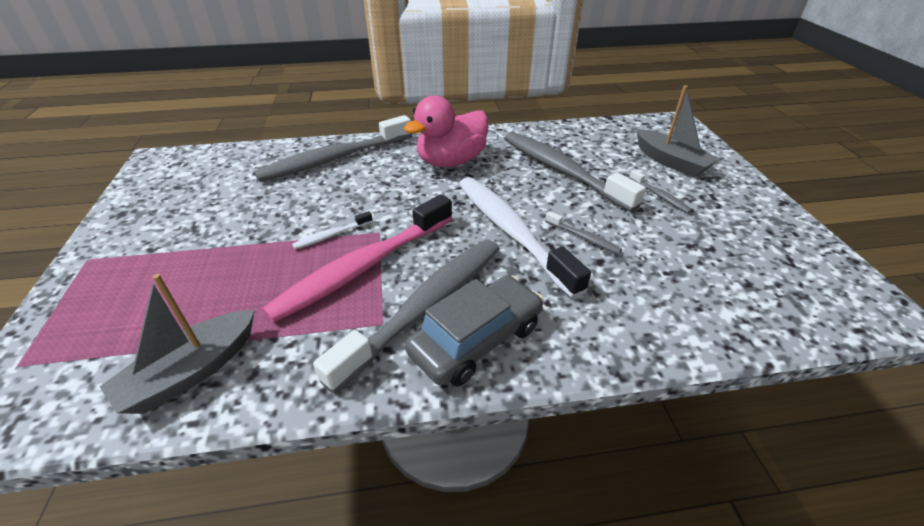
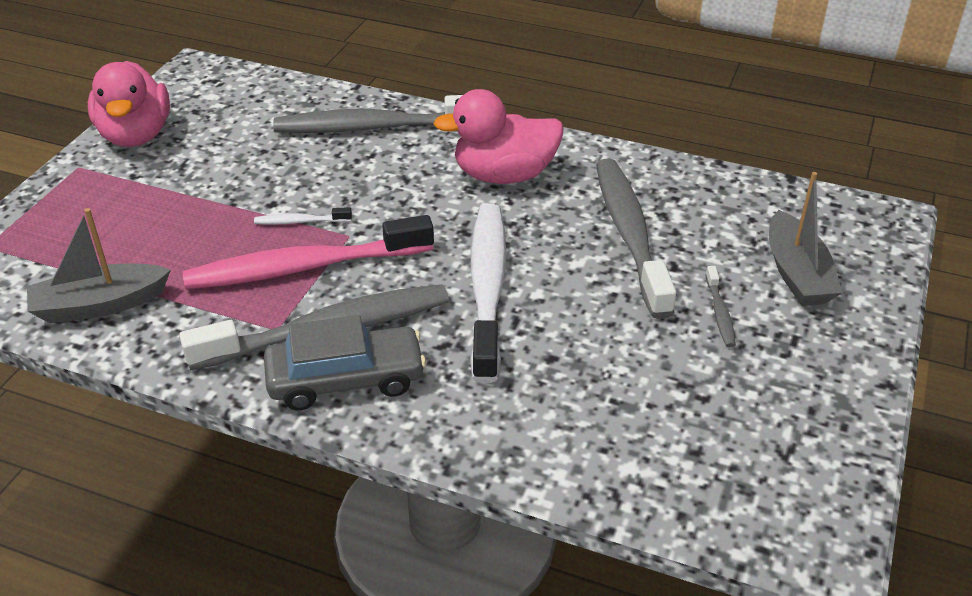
camera: 30 degrees right, 0 degrees up
grey toothbrush [545,211,622,254] -> none
none -> pink duck [88,61,170,147]

